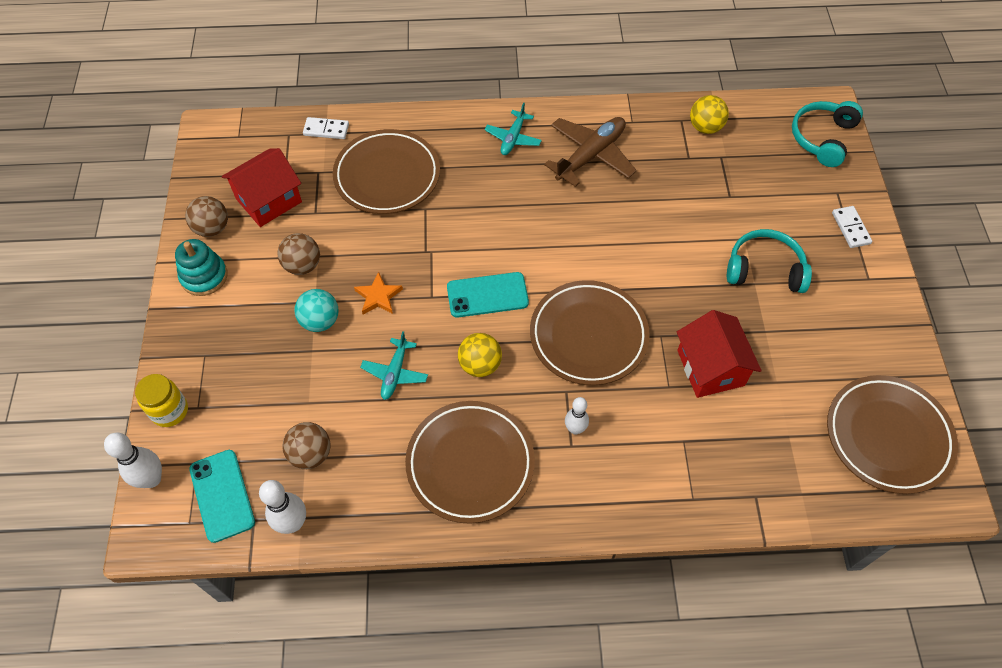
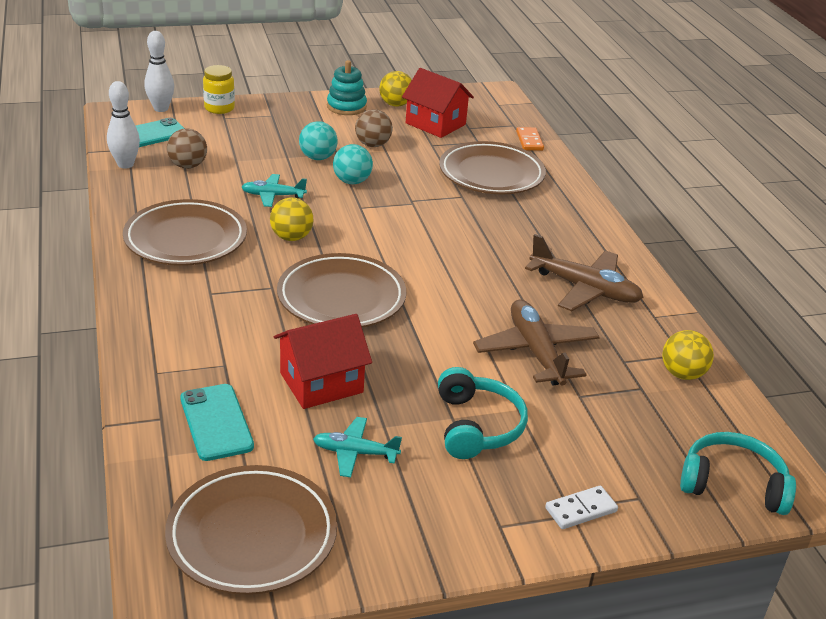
camera: 75 degrees right, 25 degrees down
brown ball [185,196,228,237] -> yellow ball [379,71,412,107]
white domino [303,117,349,139] -> orange domino [516,127,544,151]
orange star [354,272,403,315] -> turquoise ball [333,144,373,184]
turquoise phone [447,272,529,318] -> turquoise phone moved to [180,384,254,461]
turquoise plane [485,103,542,155] -> turquoise plane moved to [313,417,402,477]
white bowling pin [565,397,589,435] -> none
none -> brown plane [473,300,600,386]

